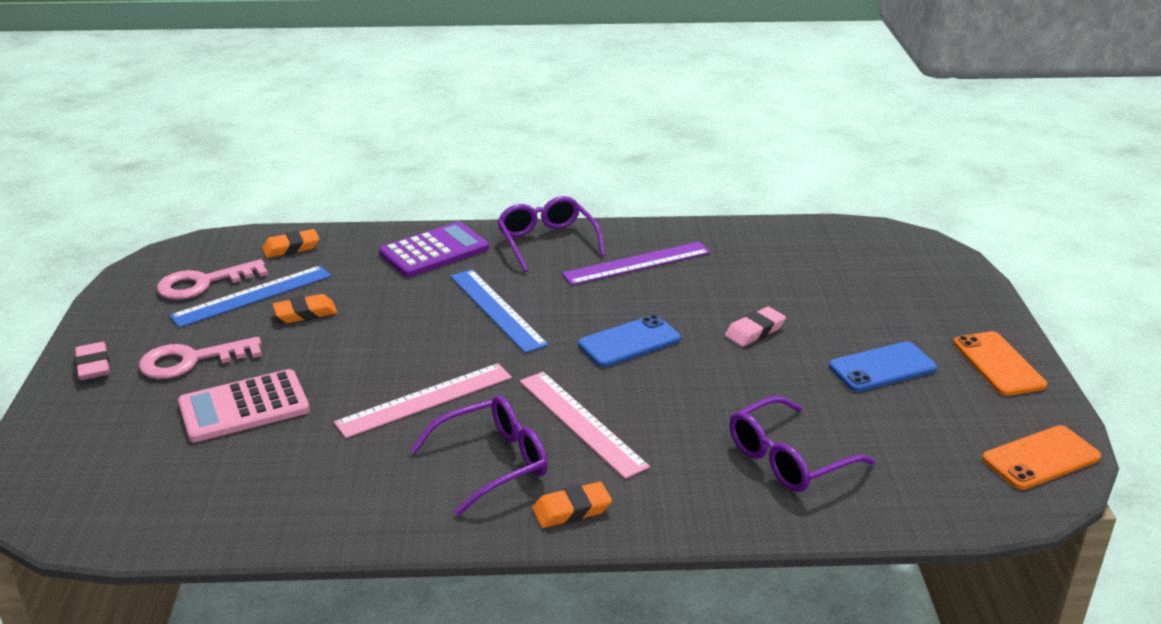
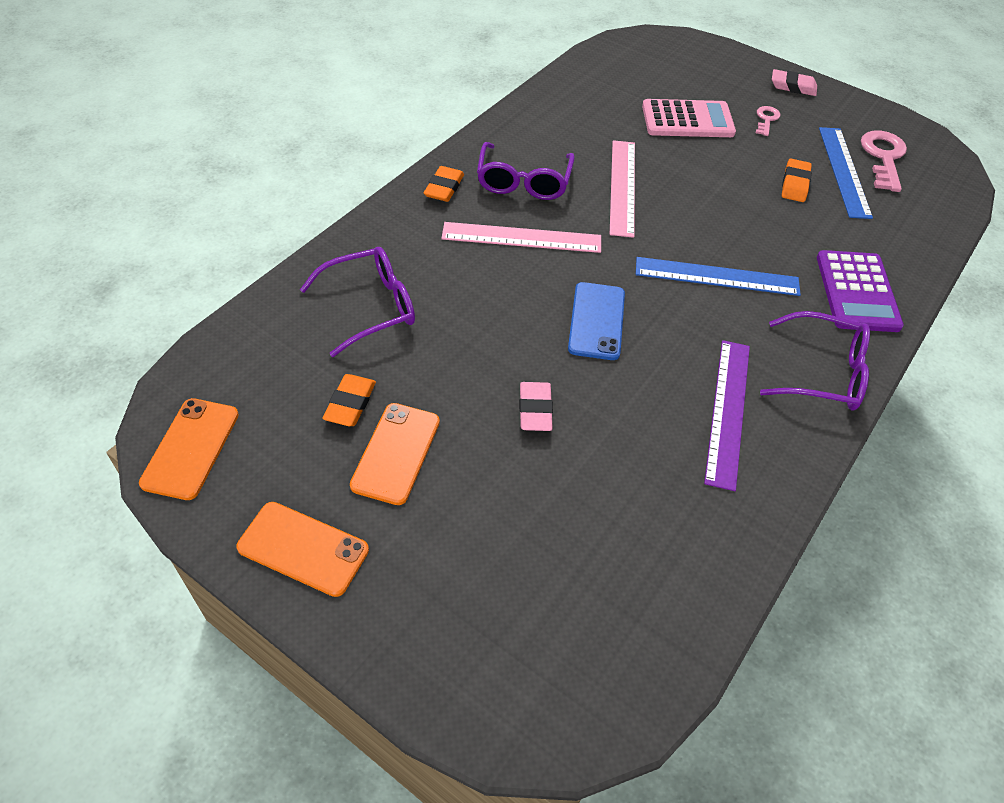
camera: 125 degrees right, 20 degrees up
pink key [139,337,262,379] -> pink key [756,106,780,136], size x0.55
pink calculator [178,369,310,442] -> pink calculator turned 75 degrees clockwise [642,99,736,137]
orange eraser [262,229,319,258] -> orange eraser moved to [322,374,376,426]
purple glasses [729,396,875,492] -> purple glasses turned 60 degrees clockwise [300,247,415,357]
blue phone [829,341,937,392] -> orange phone [350,403,440,505]

